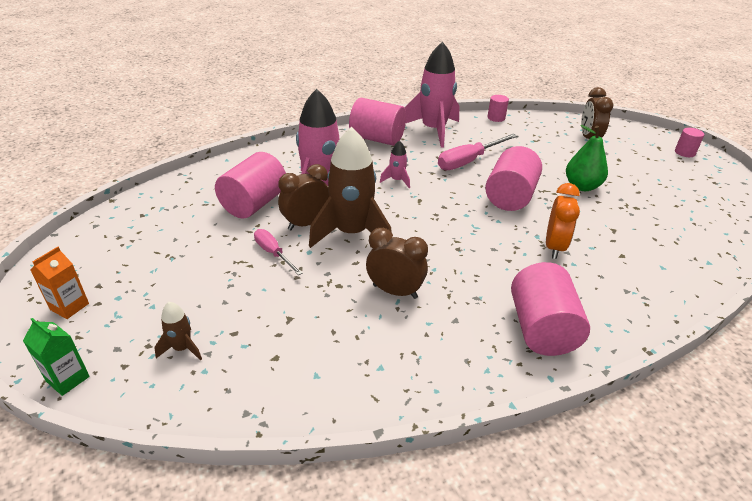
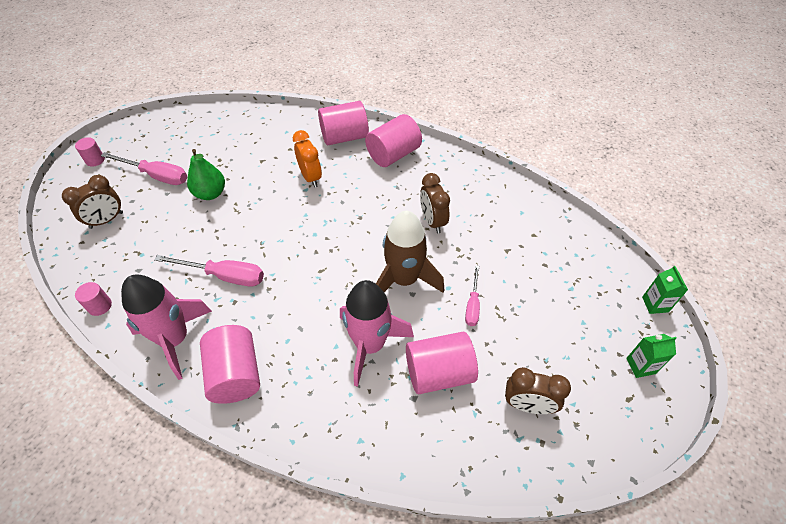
camera: 130 degrees left, 15 degrees up
orange carton [30,247,89,319] -> green carton [626,334,676,378]
brown rocket [154,302,202,361] -> none
brown clock [278,164,329,231] -> brown clock moved to [505,367,571,414]
pink rocket [380,141,410,188] -> none
pink cylinder [485,146,542,211] -> pink cylinder moved to [318,101,369,145]
orange clock [546,183,580,259] -> orange clock turned 90 degrees clockwise [293,130,322,187]
none -> pink screwdriver [101,152,187,185]

